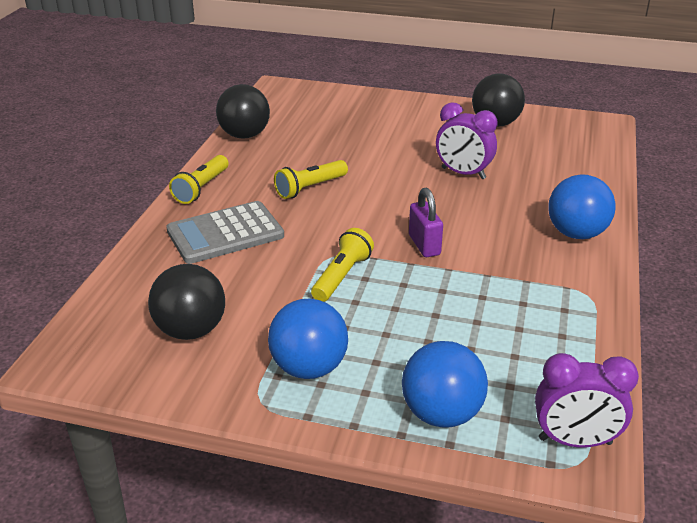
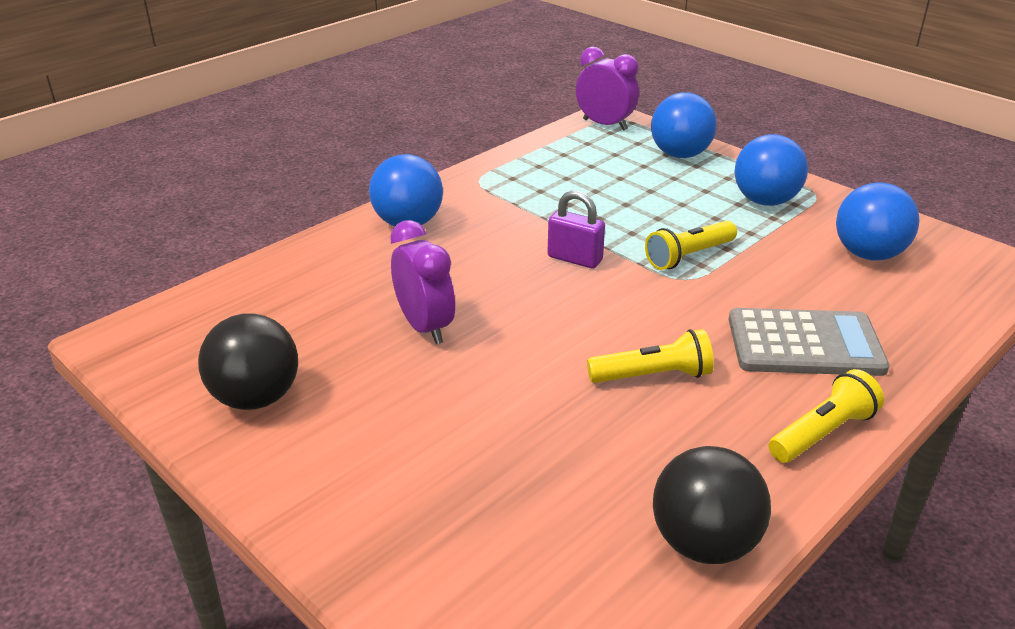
camera: 150 degrees left, 0 degrees up
black ball [148,264,225,340] -> blue ball [836,183,919,261]
purple padlock [409,188,443,257] -> purple padlock turned 75 degrees counterclockwise [547,190,605,268]

